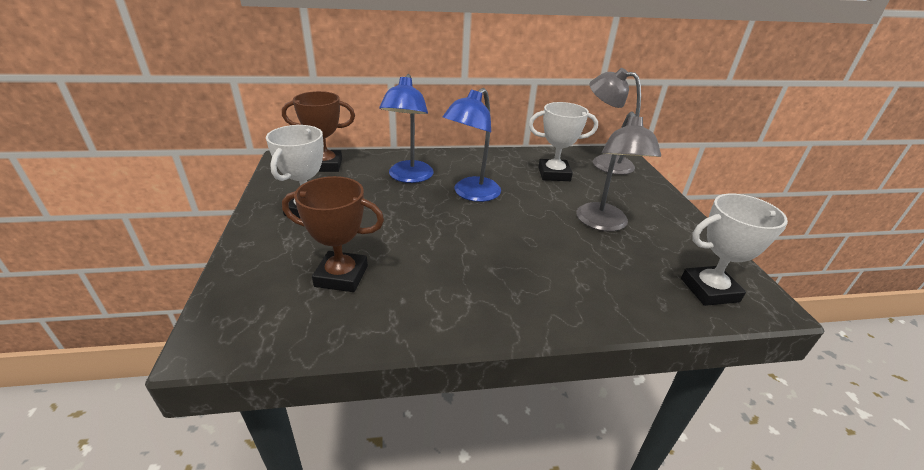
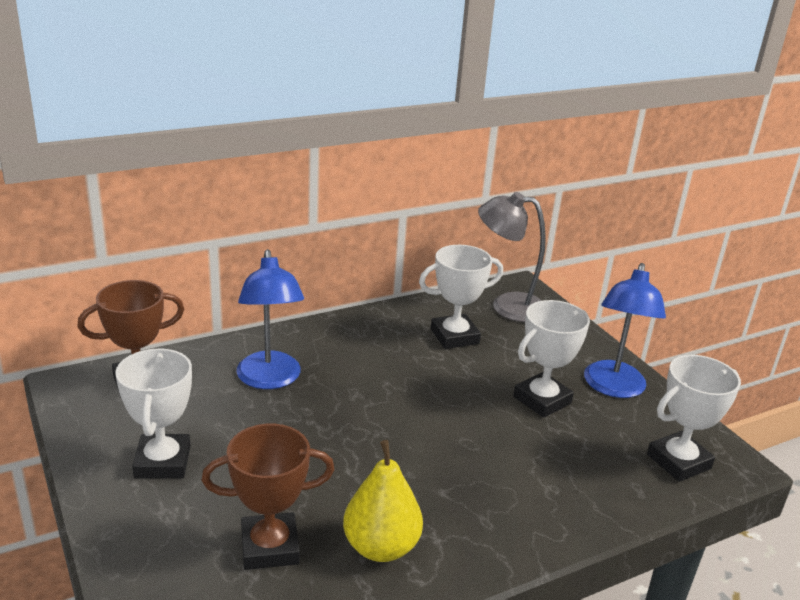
camera: 20 degrees left, 5 degrees down
blue lamp [443,88,501,202] -> blue lamp moved to [584,263,666,398]
grey lamp [576,112,661,231] -> white trophy [513,300,590,418]
none -> yellow pear [343,440,423,562]

